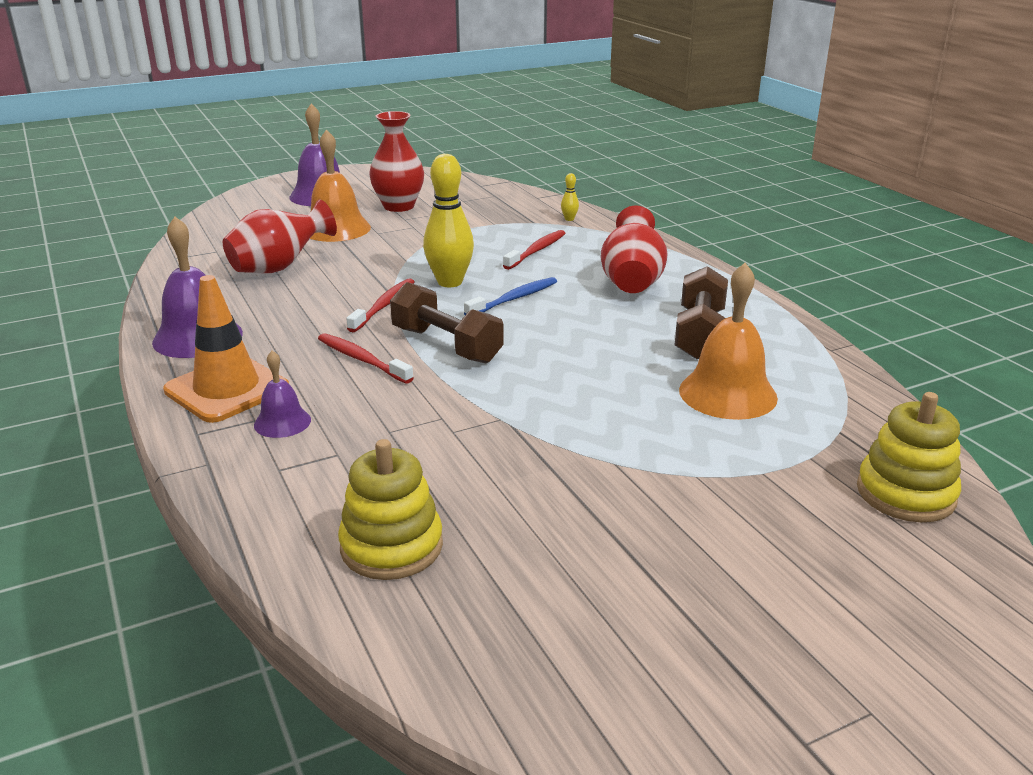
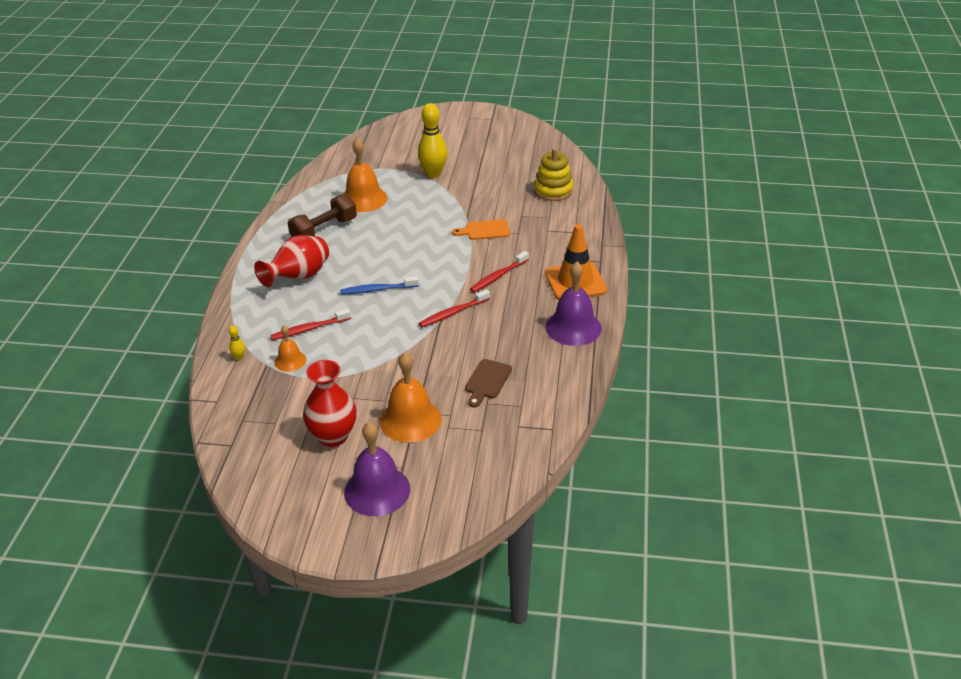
camera: 145 degrees left, 10 degrees up
red vase [223,199,337,273] -> brown cutting board [465,359,512,408]
purple bell [254,350,311,438] -> none
red toothbrush [318,333,414,384] -> red toothbrush turned 60 degrees clockwise [470,251,529,292]
brown dumbbell [390,282,504,363] -> none
yellow bowling pin [423,154,474,287] -> yellow bowling pin moved to [418,103,447,178]
yellow stacking toy [857,392,961,522] -> none
none -> orange bell [274,326,306,372]
none -> orange cutting board [452,219,510,240]

